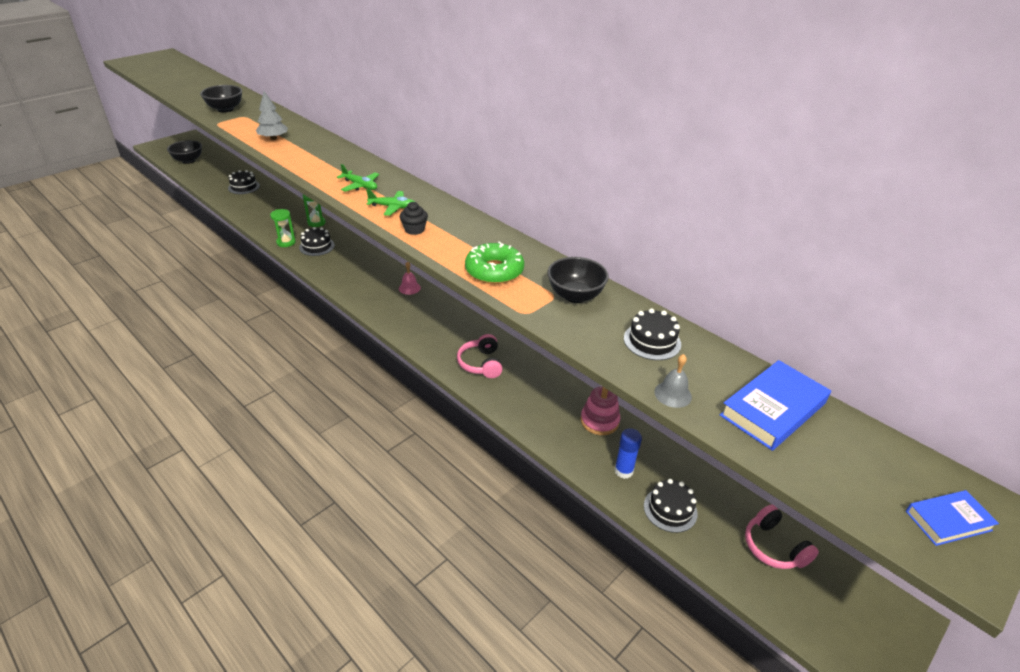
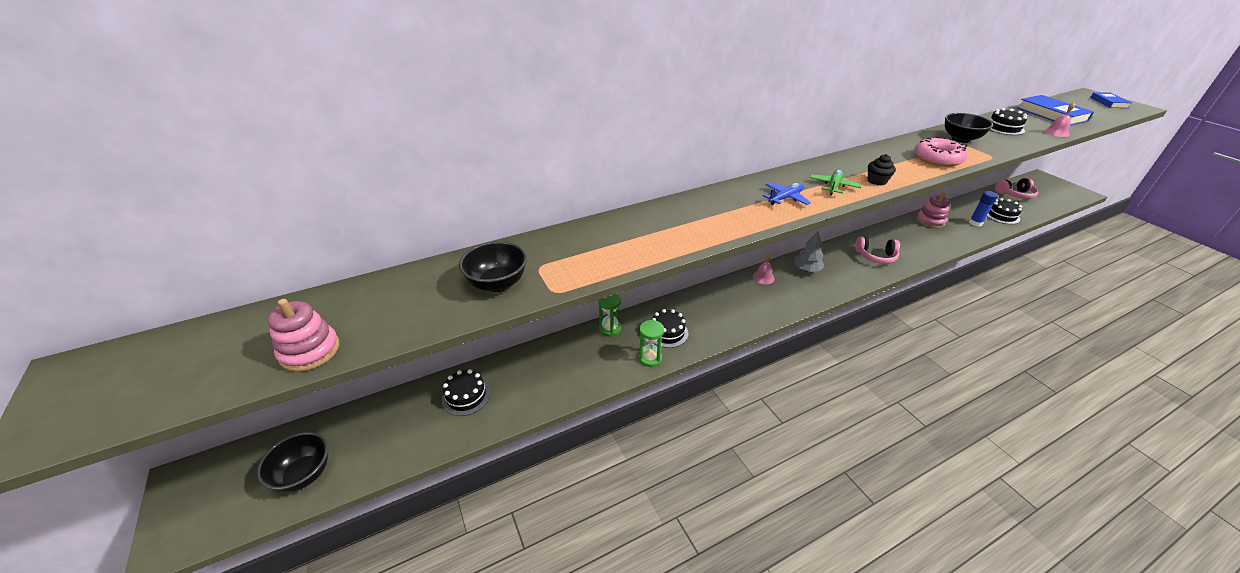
camera: 70 degrees left, 0 degrees up
grey tree [256,91,288,140] -> grey tree moved to [794,231,824,272]
green plane [337,164,379,192] -> blue plane [763,182,811,205]
green donut [465,241,524,284] -> pink donut [914,137,967,167]
grey bell [654,354,692,408] -> pink bell [1044,102,1075,137]
none -> pink stacking toy [267,299,340,372]

